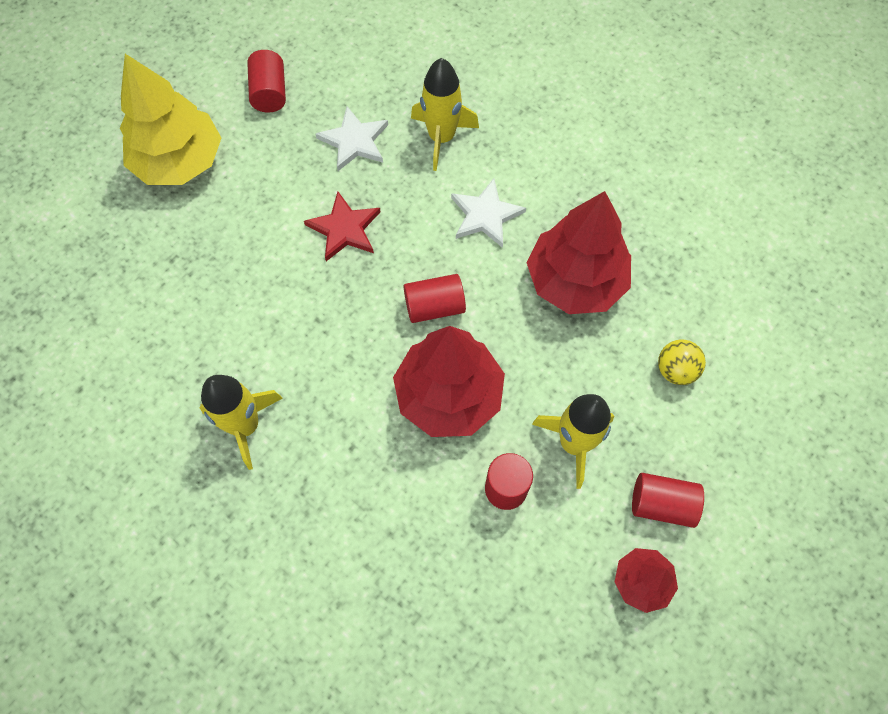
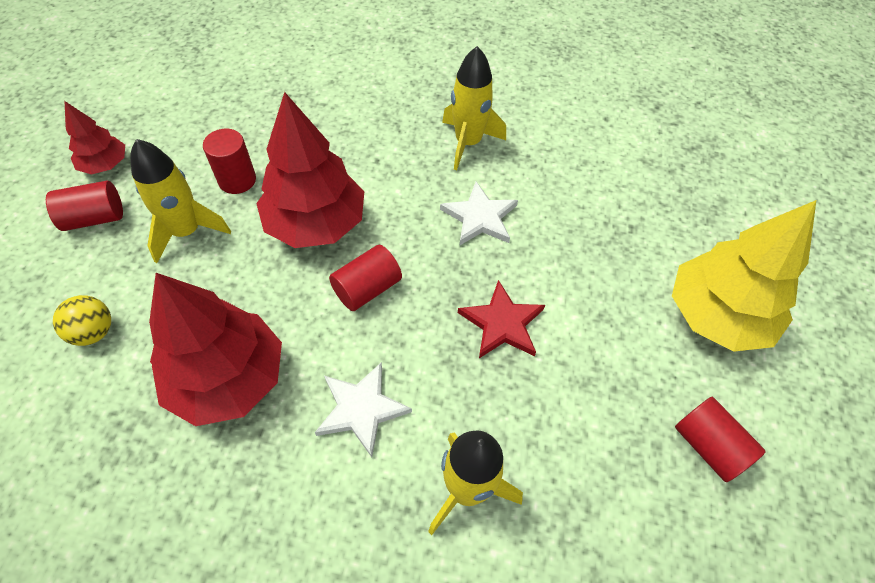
camera: 150 degrees right, 10 degrees down
white star [316,106,388,171] -> white star moved to [440,181,518,246]

